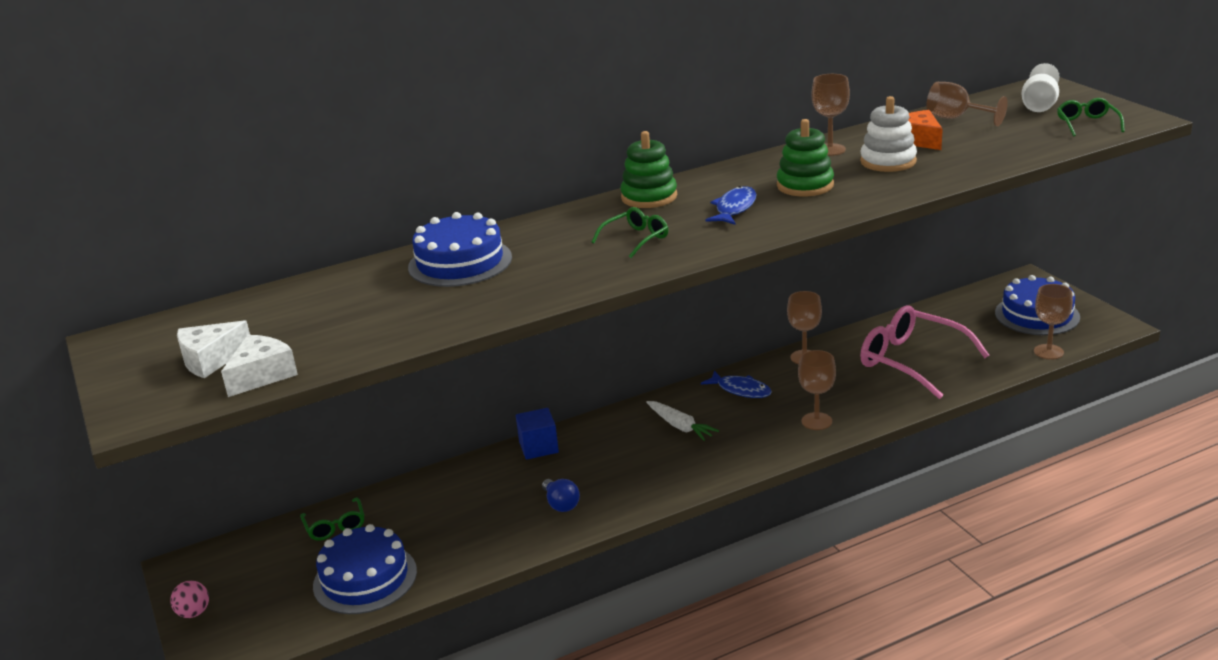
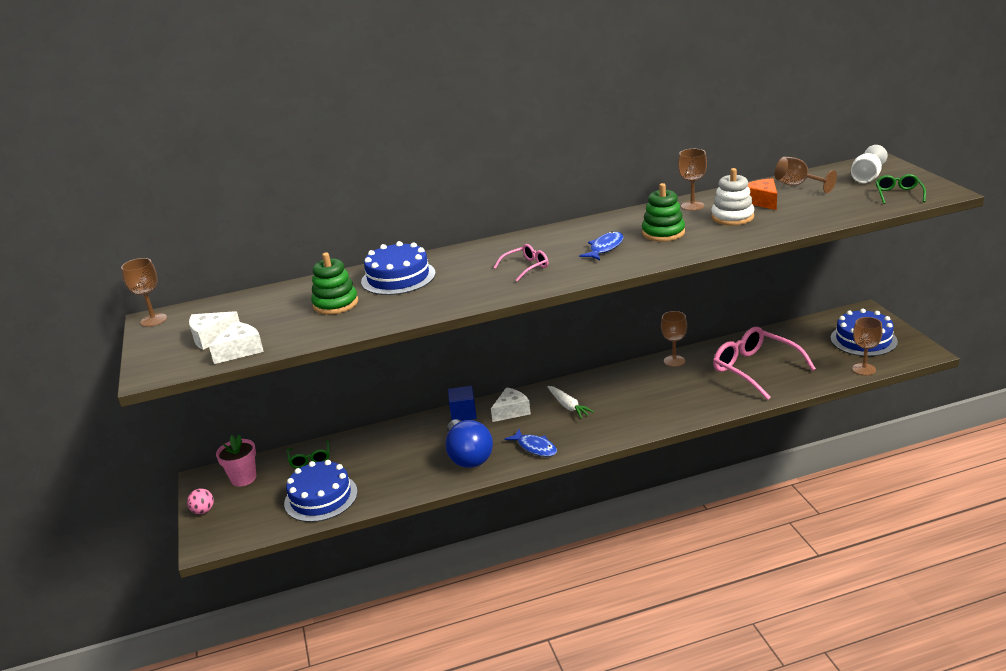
camera: 10 degrees right, 0 degrees up
blue light bulb [542,479,580,512] -> blue light bulb [445,419,493,468], size x1.97
green glasses [591,207,668,258] -> pink glasses [494,244,548,282]
green stacking toy [620,131,677,208] -> green stacking toy moved to [311,252,358,315]
blue fish [701,371,772,398] -> blue fish moved to [505,429,557,457]
brown goblet [798,350,836,430] -> brown goblet moved to [121,258,167,327]
none -> pink flower pot [216,434,256,487]
none -> white cheese [491,387,531,422]

